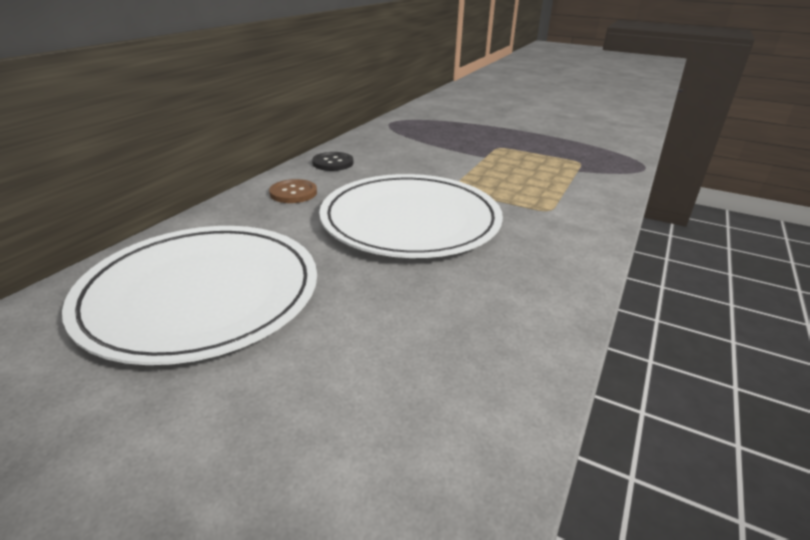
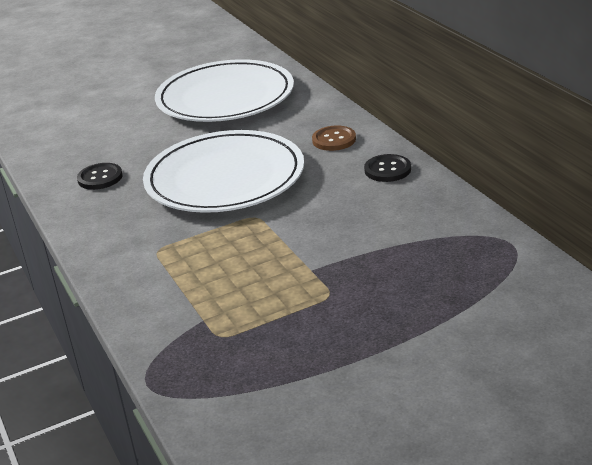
camera: 130 degrees right, 0 degrees up
none -> black button [77,163,123,190]

